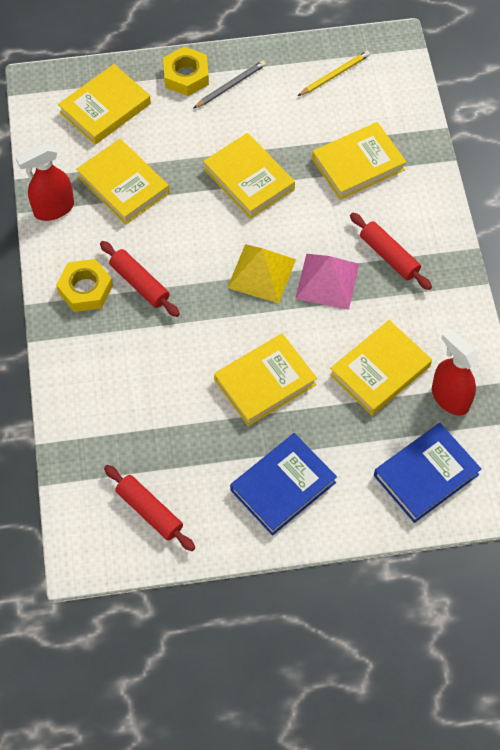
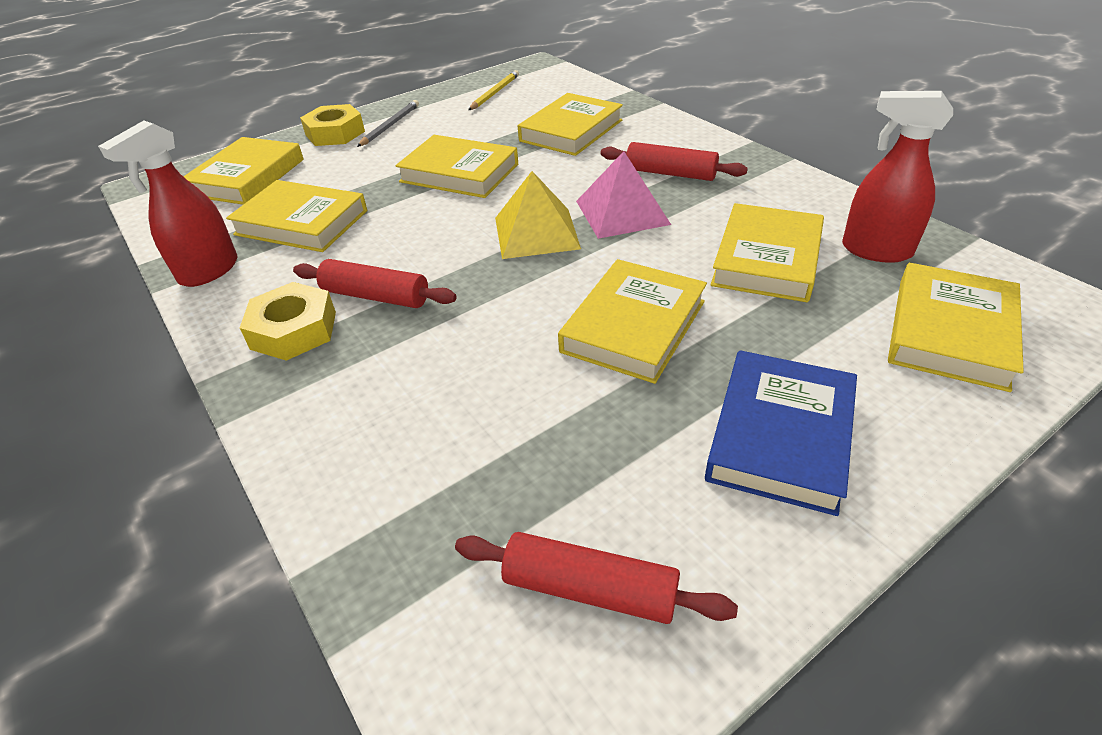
camera: 25 degrees left, 20 degrees down
blue book [374,423,481,523] -> yellow book [888,263,1024,392]

